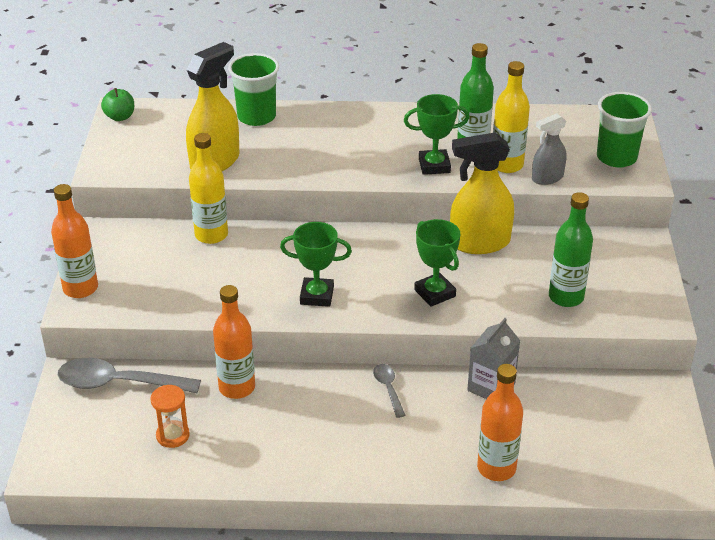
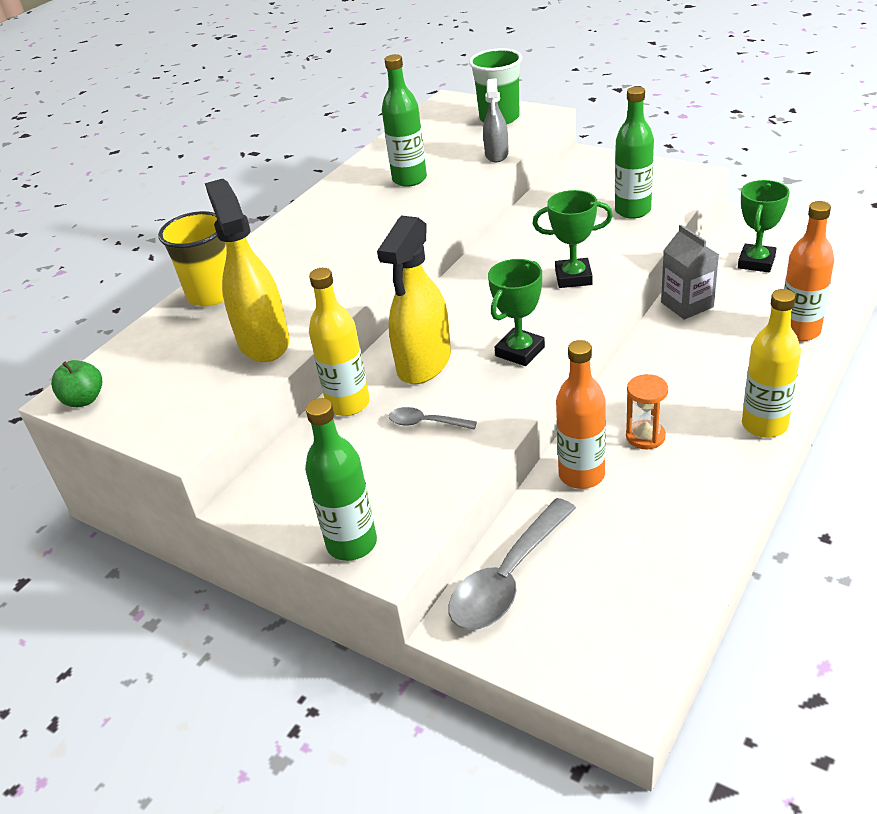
camera: 55 degrees left, 0 degrees up
orange bottle [51,184,98,298] -> green bottle [305,398,377,561]
orange hourglass [150,385,190,448] -> orange hourglass moved to [626,374,668,450]
green cup [228,53,279,126] -> yellow cup [158,211,227,306]
grey spoon [373,364,406,418] -> grey spoon moved to [389,407,477,430]
green trophy [404,94,470,175] -> green trophy moved to [738,180,790,272]
yellow spray bottle [450,132,514,254] -> yellow spray bottle moved to [377,216,451,384]
yellow bottle [493,61,530,173] -> yellow bottle moved to [742,289,801,438]

